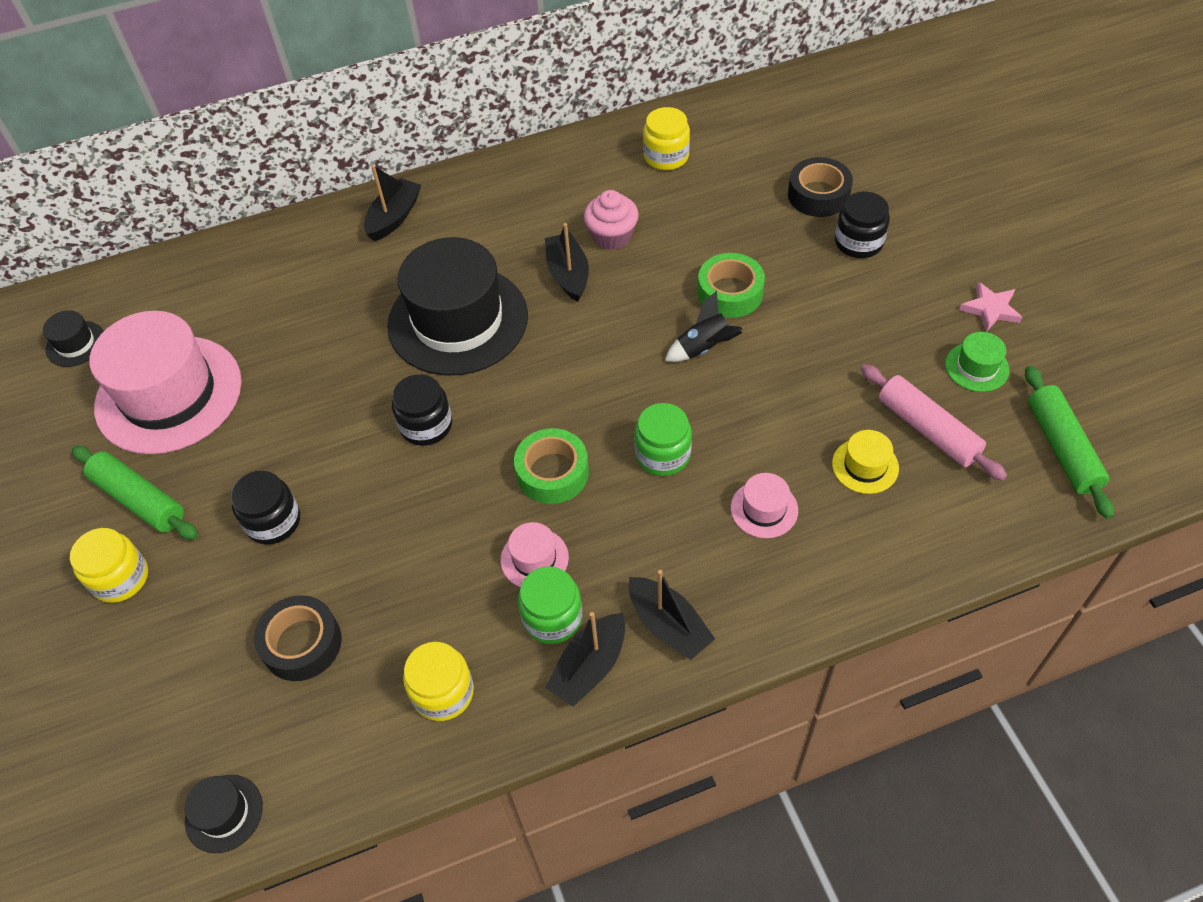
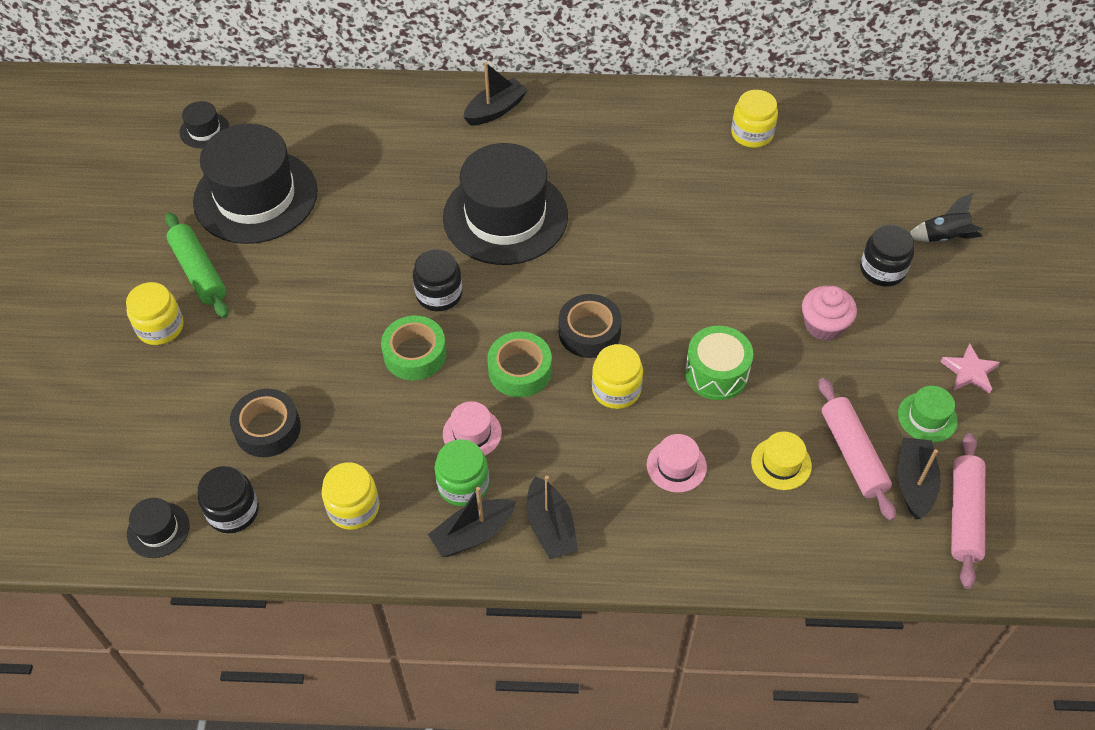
camera: 20 degrees right, 0 degrees up
pink hat [90,311,242,454] -> black hat [193,124,318,244]
black jar [231,471,300,545] -> black jar moved to [198,466,259,533]
black boat [545,223,589,302] -> black boat moved to [897,437,941,519]
pink cupcake [584,190,639,250] -> pink cupcake moved to [802,285,857,341]
green jar [634,403,692,476] -> yellow jar [592,344,643,409]
black rocket [665,291,742,362] -> black rocket moved to [910,193,983,242]
green tape [698,253,765,318] -> green tape moved to [381,316,447,380]
black tape [788,157,853,217] -> black tape moved to [559,294,622,358]
green rolling pin [1025,366,1114,519] -> pink rolling pin [951,433,985,589]
none -> green drum [685,326,753,400]

